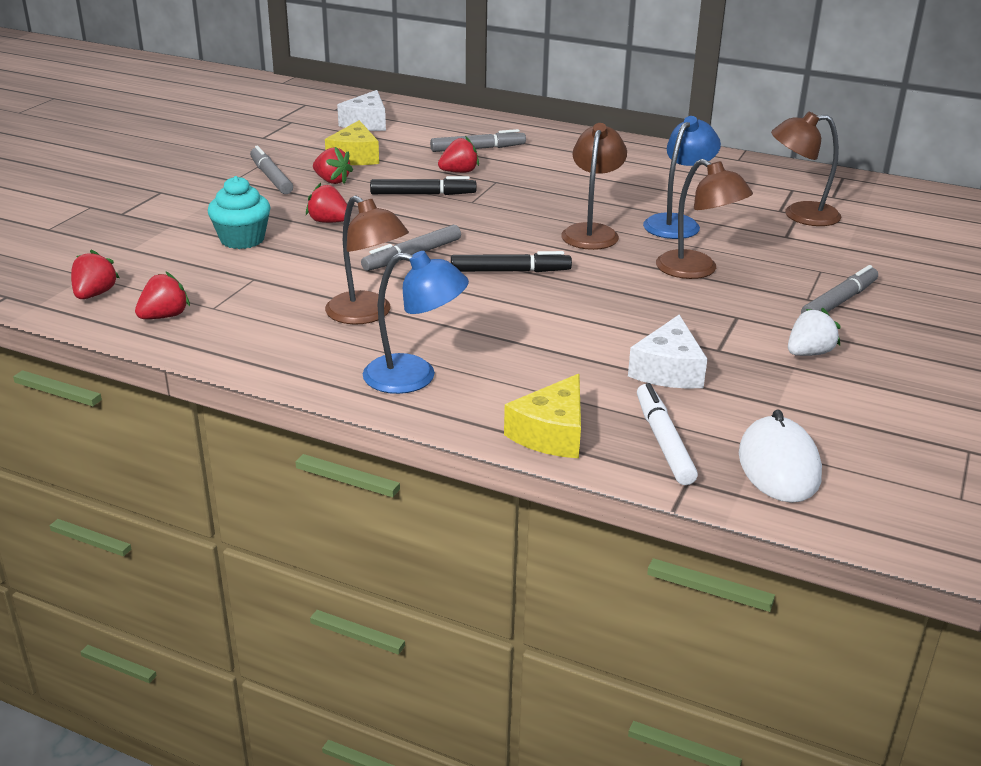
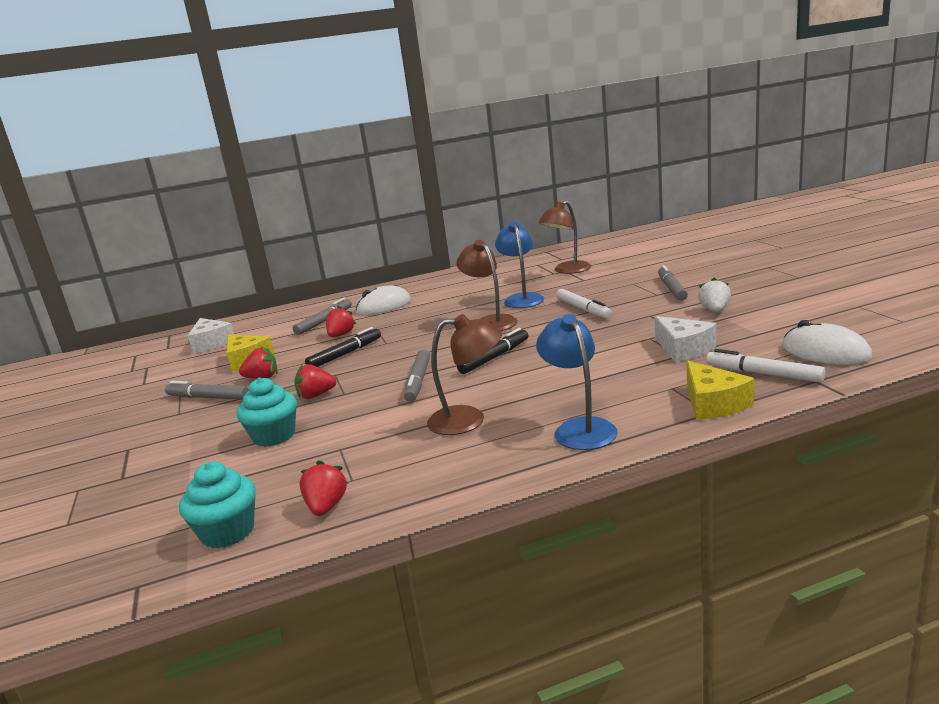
camera: 40 degrees left, 10 degrees down
red strawberry [71,250,120,299] -> turquoise cupcake [179,462,256,548]
blue lamp [363,251,469,394] -> blue lamp turned 75 degrees counterclockwise [536,314,618,450]
brown lamp [656,159,753,279] -> white marker [556,289,612,319]
none -> white mouse [355,286,411,315]

